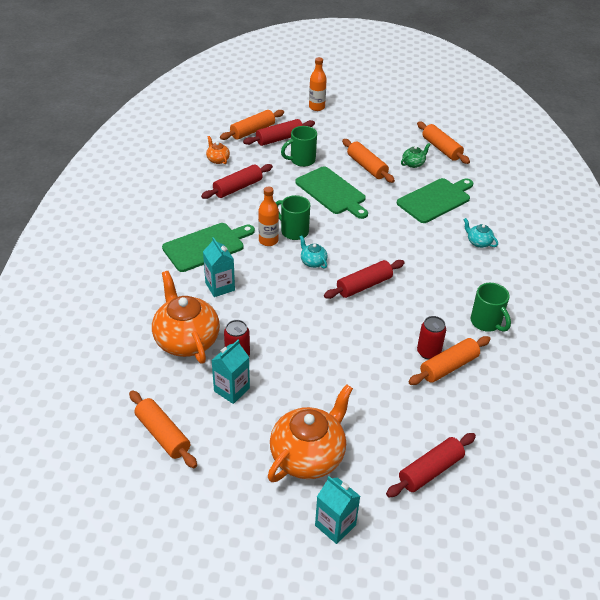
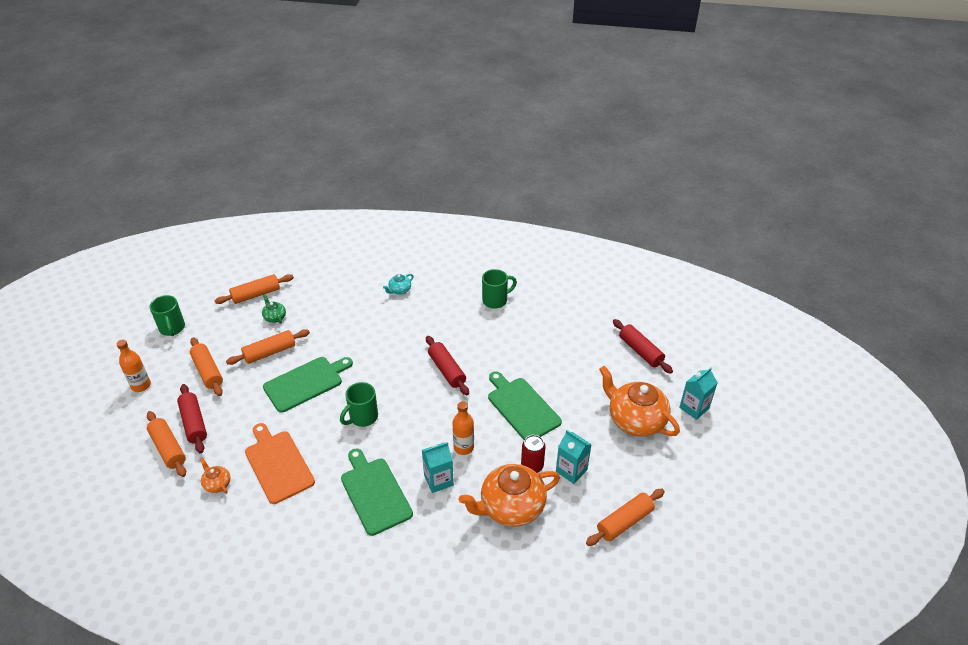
camera: 85 degrees left, 0 degrees up
red rolling pin [201,164,273,199] -> orange cutting board [245,423,315,504]
orange teapot [206,136,230,164] -> orange teapot turned 75 degrees clockwise [200,458,230,494]
orange bottle [258,186,279,246] -> orange bottle moved to [452,401,474,455]
green mug [281,126,317,167] -> green mug moved to [149,295,185,336]
turquoise teapot [300,235,328,269] -> none
green cutting board [397,178,473,223] -> green cutting board moved to [488,371,562,440]
orange rolling pin [408,336,491,385] -> orange rolling pin moved to [190,337,223,396]
red can [417,316,446,360] -> none

